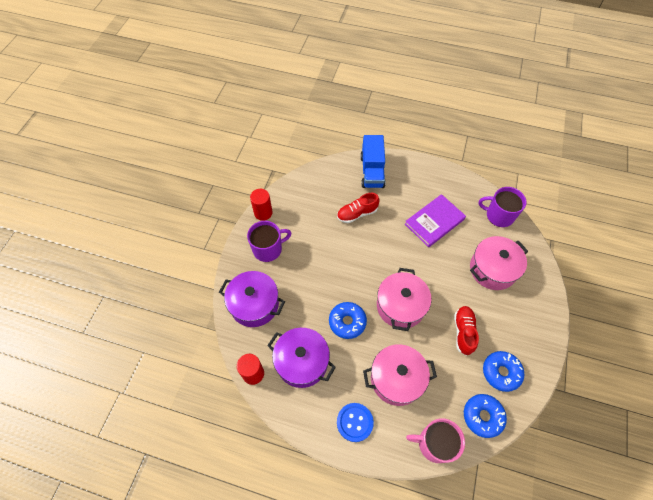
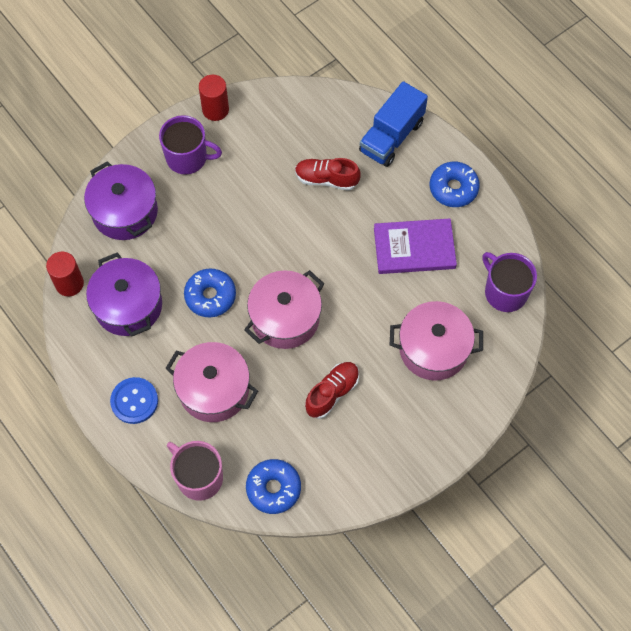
camera: 35 degrees right, 5 degrees up
blue donut [483,351,524,392] -> blue donut moved to [430,162,480,207]

